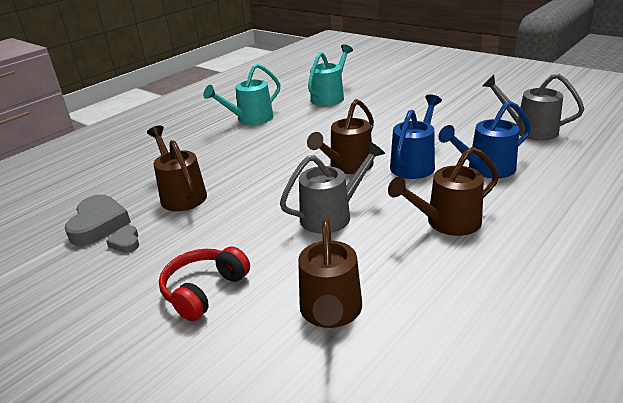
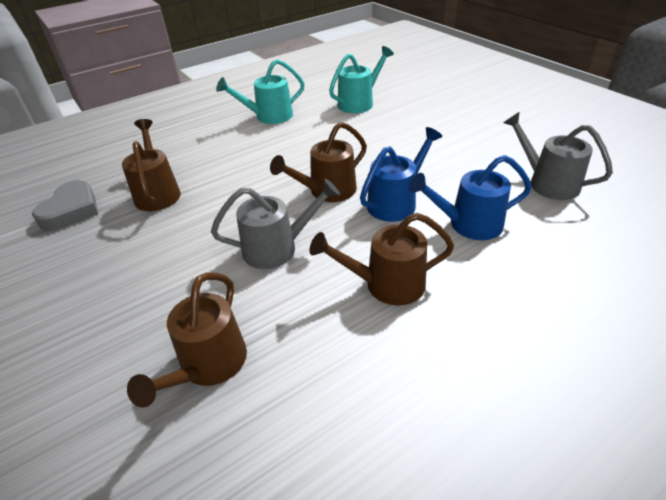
camera: 15 degrees right, 10 degrees up
grey heart [106,225,139,253] -> none
red headphones [159,246,250,321] -> none

